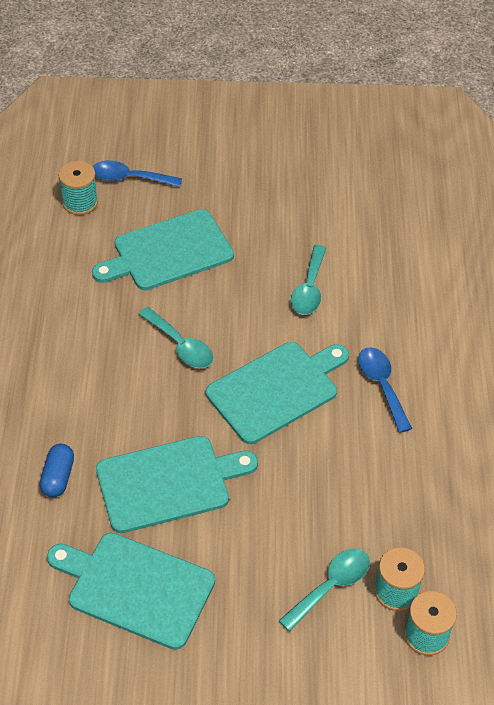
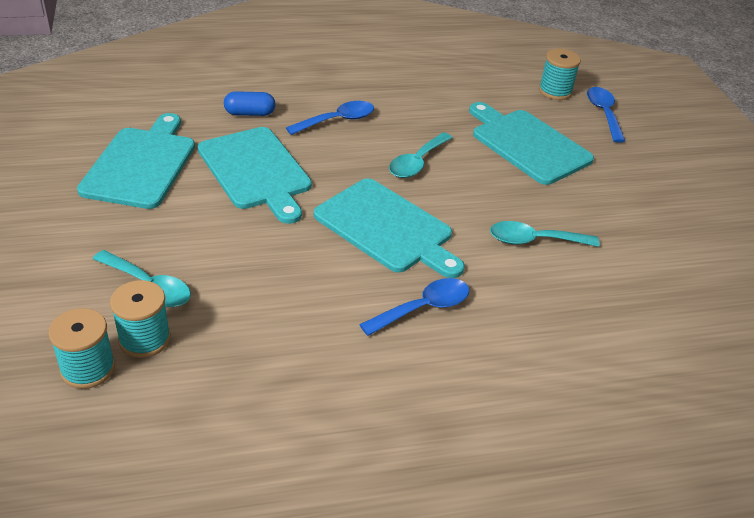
camera: 75 degrees right, 10 degrees down
none -> blue spoon [286,101,374,135]

